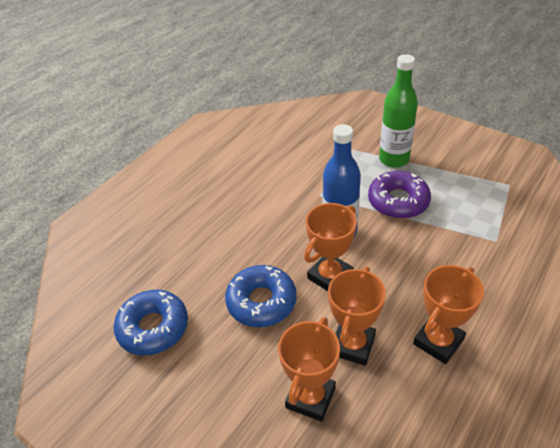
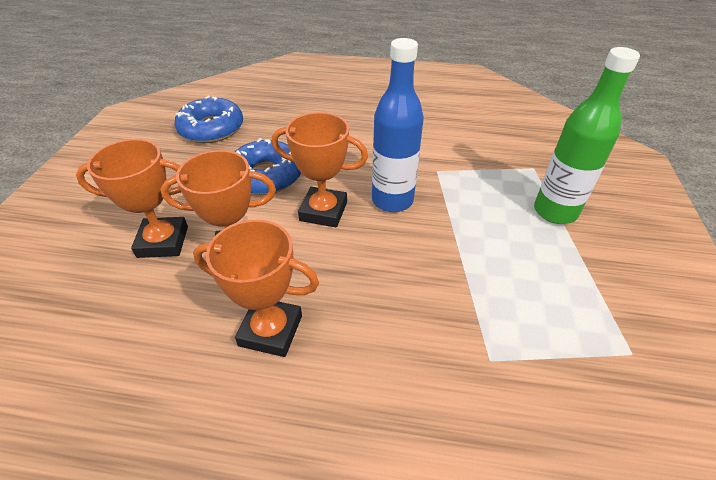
camera: 60 degrees right, 0 degrees up
purple donut [368,171,431,219] -> none

